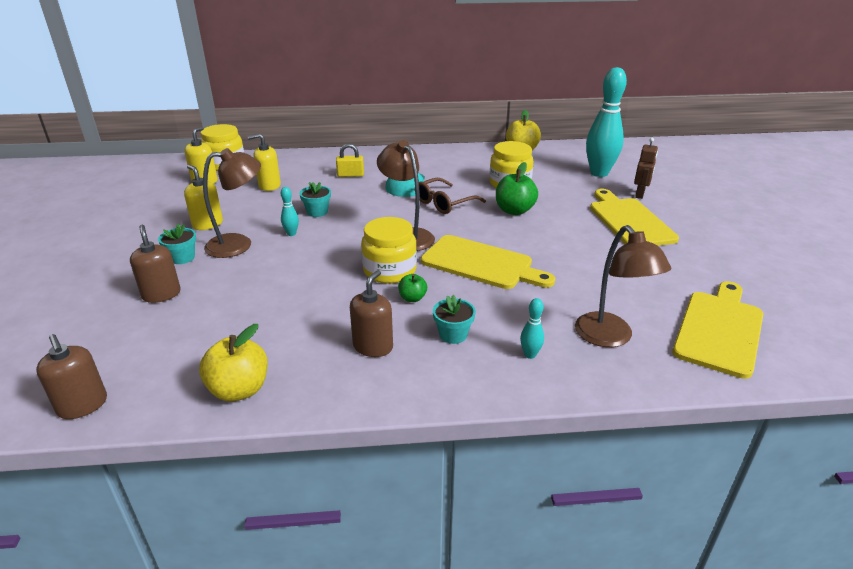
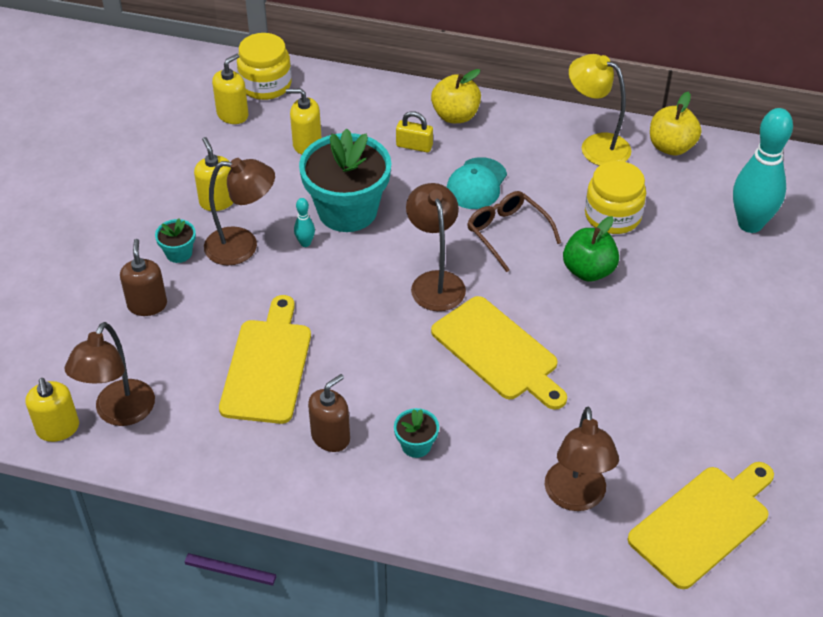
camera: 20 degrees right, 15 degrees up
brown soap dispenser [36,334,107,419] -> yellow soap dispenser [26,378,79,442]
yellow apple [199,324,268,402] -> yellow apple moved to [431,69,481,123]
turquoise flower pot [299,182,331,217] -> turquoise flower pot [299,128,391,232], size x2.31
yellow jar [361,217,417,284] -> none
green apple [398,274,427,302] -> none
brown glasses [415,178,486,214] -> brown glasses turned 75 degrees clockwise [467,191,561,272]
turquoise bowling pin [520,298,544,359] -> none
yellow cutting board [590,189,679,246] -> yellow cutting board moved to [219,295,311,424]
brown robot [634,138,658,199] -> none
none -> brown lamp [65,322,155,426]
none -> yellow lamp [569,54,631,166]

